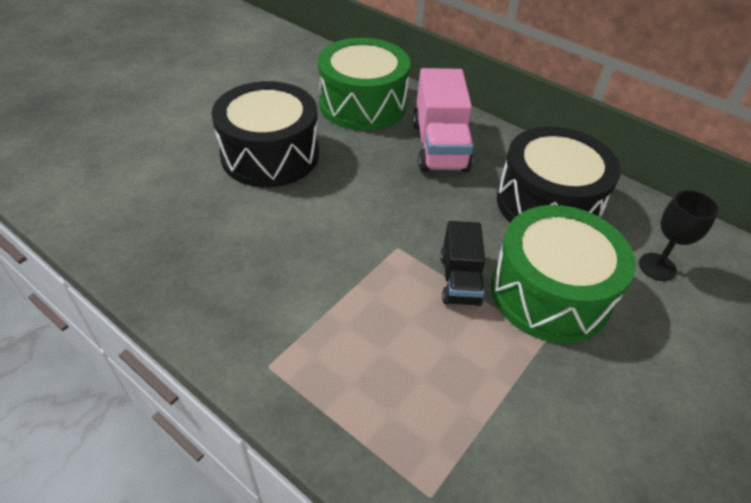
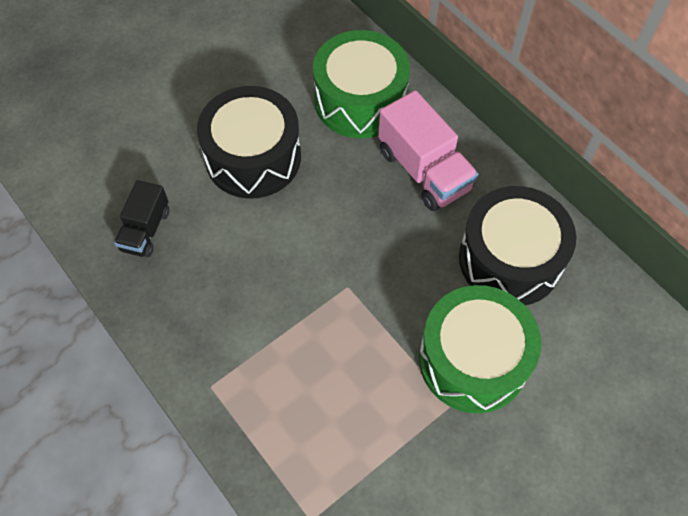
camera: 15 degrees right, 15 degrees up
pink truck [413,68,474,172] -> pink truck turned 45 degrees counterclockwise [378,90,478,211]
black truck [440,221,485,306] -> black truck moved to [114,180,169,257]
black goblet [639,190,719,281] -> none

